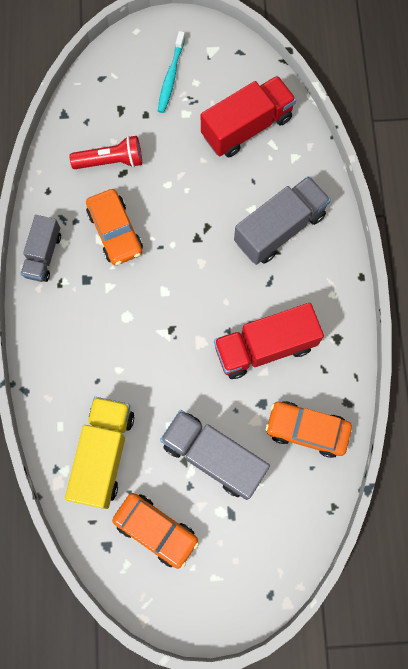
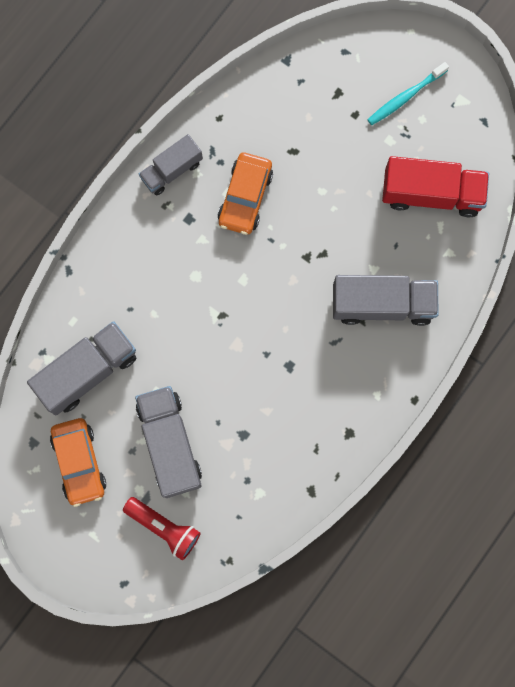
camera: 40 degrees right, 5 degrees up
yellow truck [65,397,134,509] -> grey truck [27,321,136,415]
red flashlight [70,136,142,169] -> red flashlight moved to [123,497,201,560]
red truck [214,303,324,379] -> none
orange car [265,401,352,458] -> none

